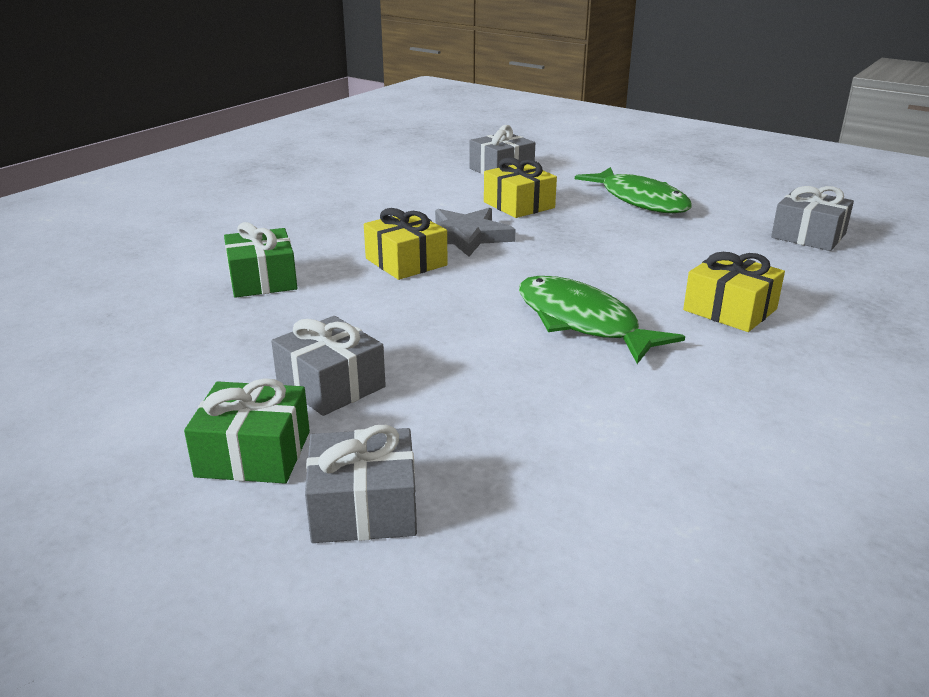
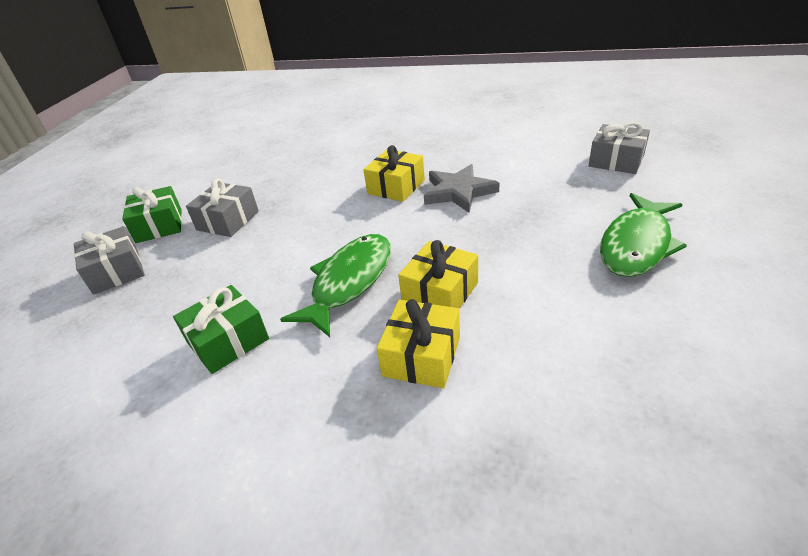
camera: 70 degrees right, 10 degrees up
green gift [224,222,297,298] -> green gift moved to [173,285,269,374]
yellow gift [484,157,557,218] -> yellow gift moved to [398,240,478,308]
grey gift [771,186,854,251] -> none

